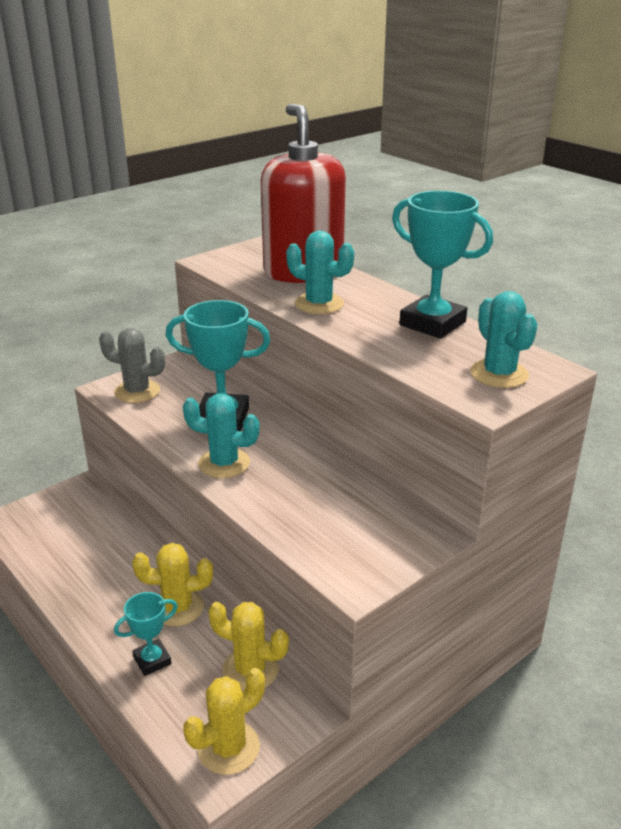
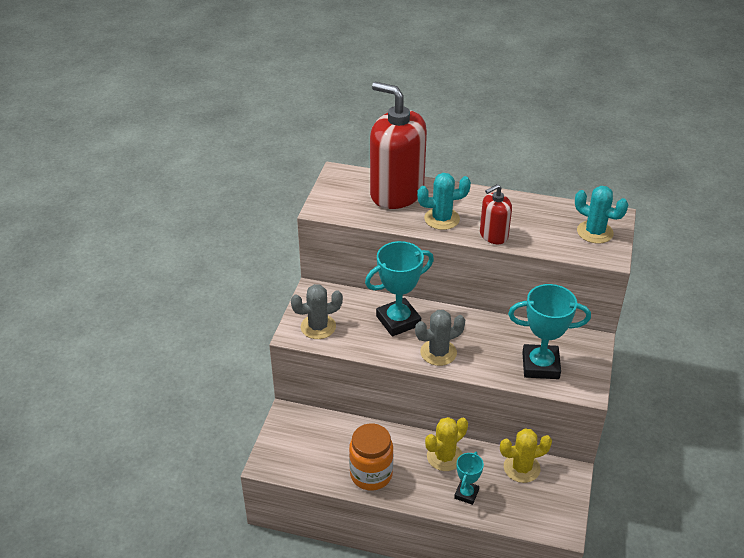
camera: 35 degrees left, 10 degrees up
turquoise cactus [183,393,260,478] -> grey cactus [415,310,465,366]
yellow cactus [183,668,265,775] -> none
turquoise trophy [392,191,493,339] -> turquoise trophy moved to [508,284,591,379]
none -> orange jar [349,424,393,491]
none -> red soap dispenser [480,184,512,244]

